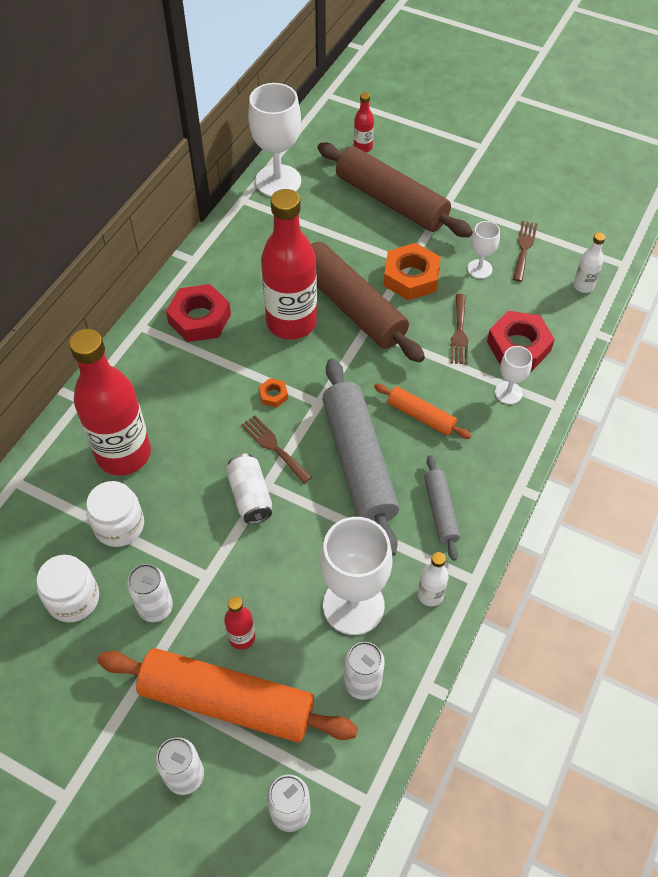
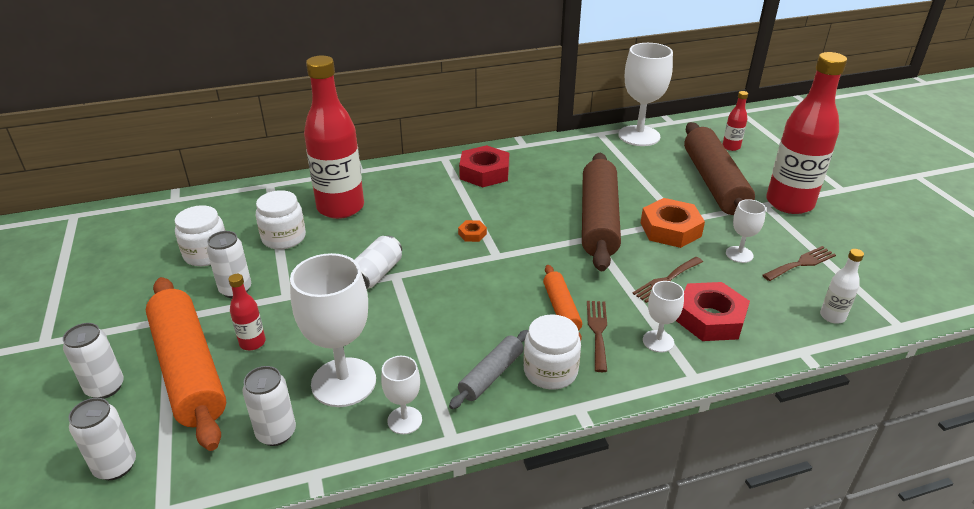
camera: 45 degrees right, 20 degrees down
brown fork [241,415,312,484] -> brown fork moved to [587,301,607,372]
red bottle [261,189,317,340] -> red bottle moved to [766,52,847,214]
grey rolling pin [322,358,399,556] -> none
white bottle [418,552,449,607] -> white goblet [381,356,422,434]
none -> white jar [524,314,581,389]

